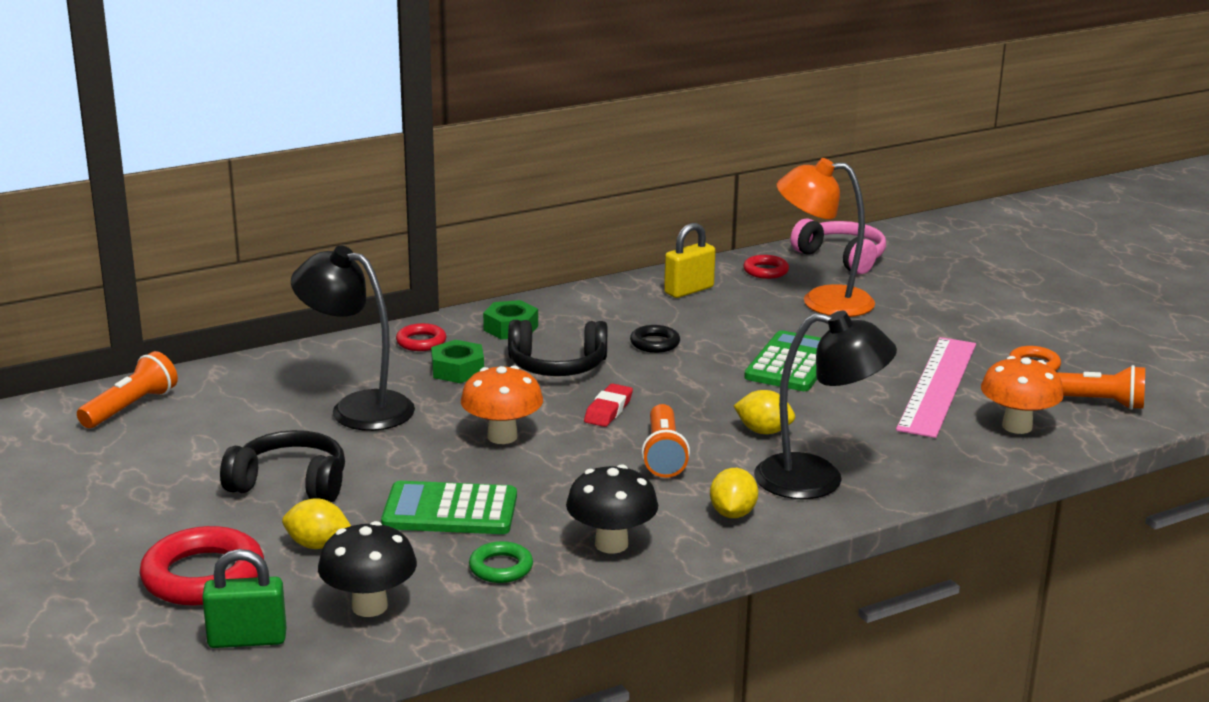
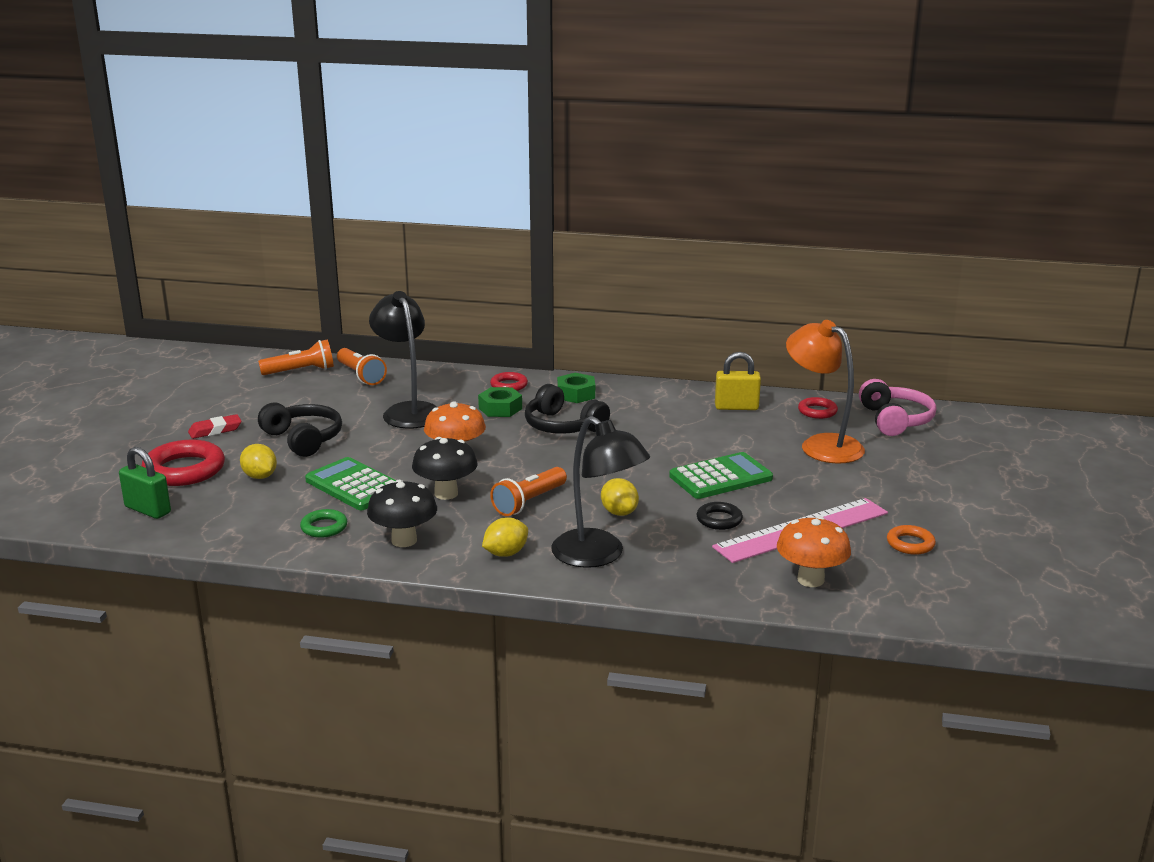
camera: 40 degrees right, 0 degrees up
black mushroom [318,521,417,617] -> black mushroom moved to [412,437,478,500]
red eraser [584,384,633,427] -> red eraser moved to [188,414,242,439]
black ring [630,325,680,353] -> black ring moved to [697,502,743,530]
orange flashlight [1057,365,1145,410] -> orange flashlight moved to [337,348,387,385]

